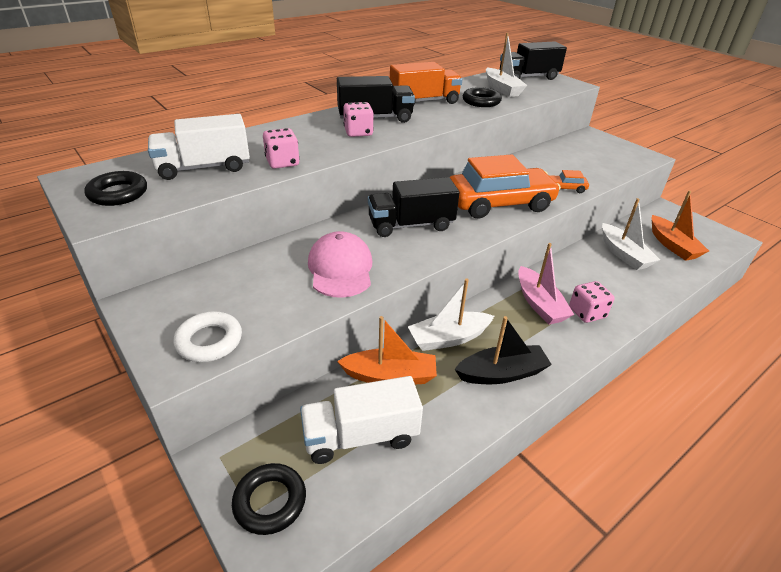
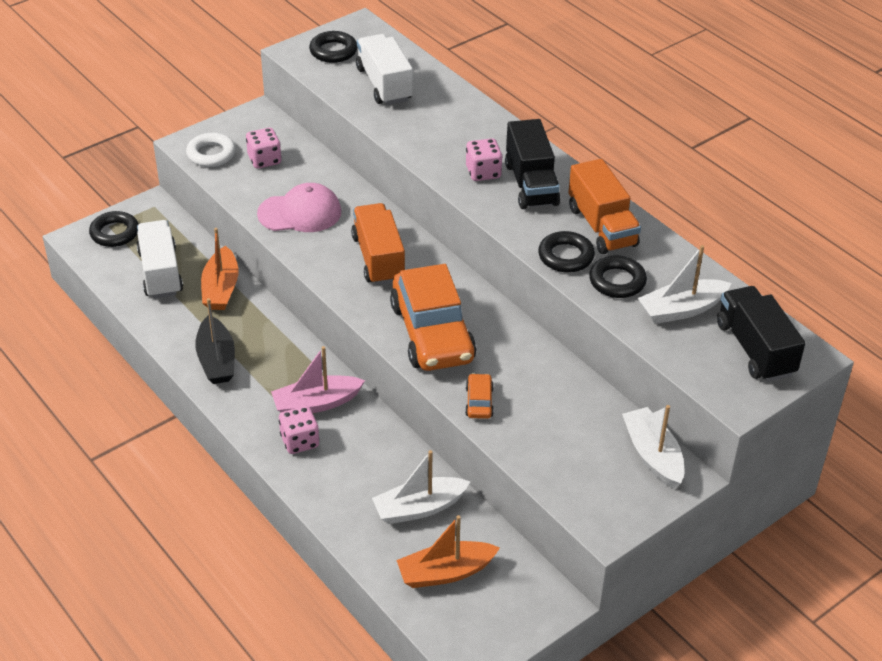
camera: 90 degrees right, 5 degrees up
pink dice [263,128,300,169] -> pink dice moved to [246,128,281,169]
black truck [368,177,459,237] -> orange truck [351,203,406,285]
white boat [408,279,494,351] -> white boat moved to [622,405,685,489]
none -> black ring [538,231,595,273]

